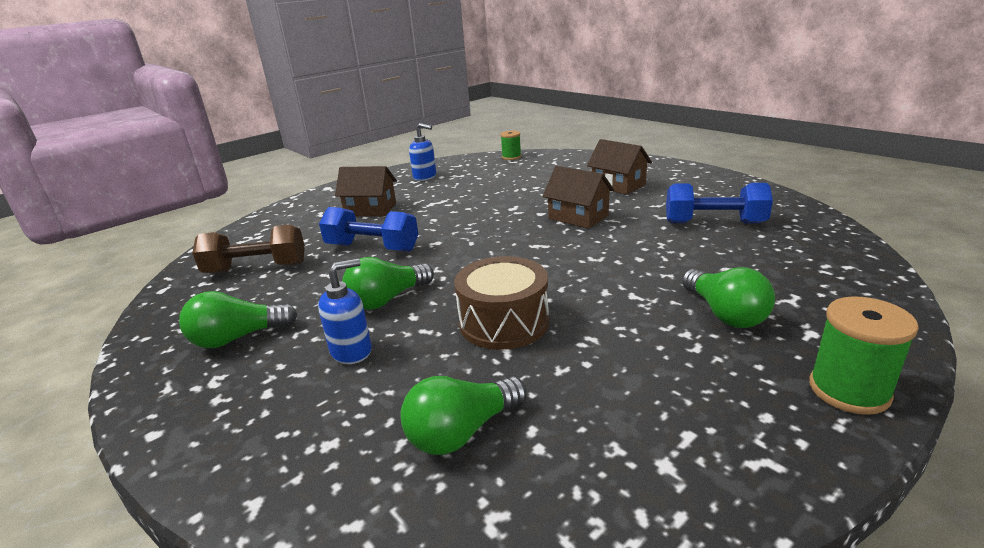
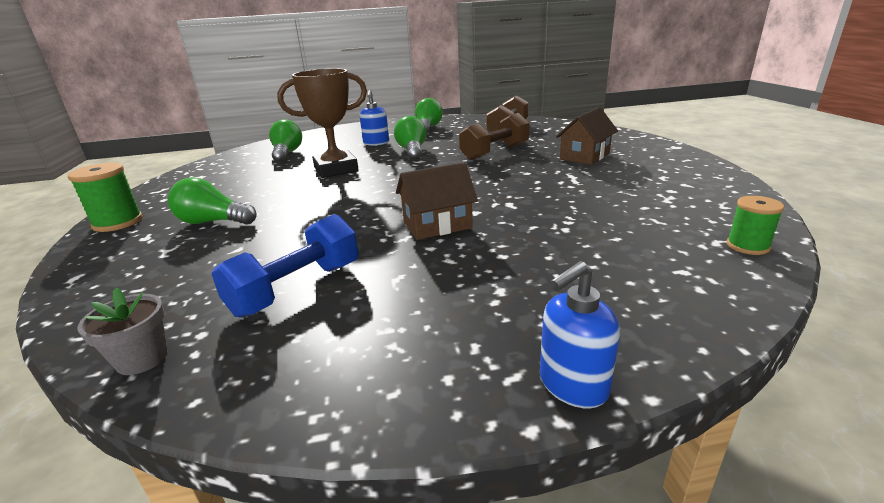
camera: 120 degrees right, 0 degrees up
blue dumbbell [319,207,418,252] -> brown dumbbell [459,113,530,160]
blue soap dispenser [409,123,436,181] -> blue soap dispenser moved to [540,261,620,408]
brown drum [454,256,549,350] -> brown trophy [277,69,367,178]
brown house [587,139,652,195] -> none
none -> grey flower pot [77,288,168,375]

